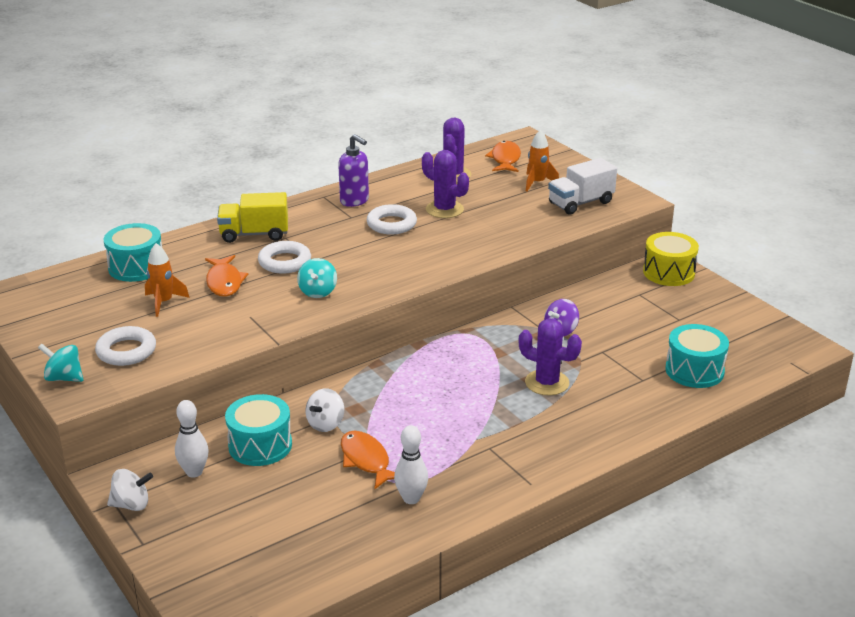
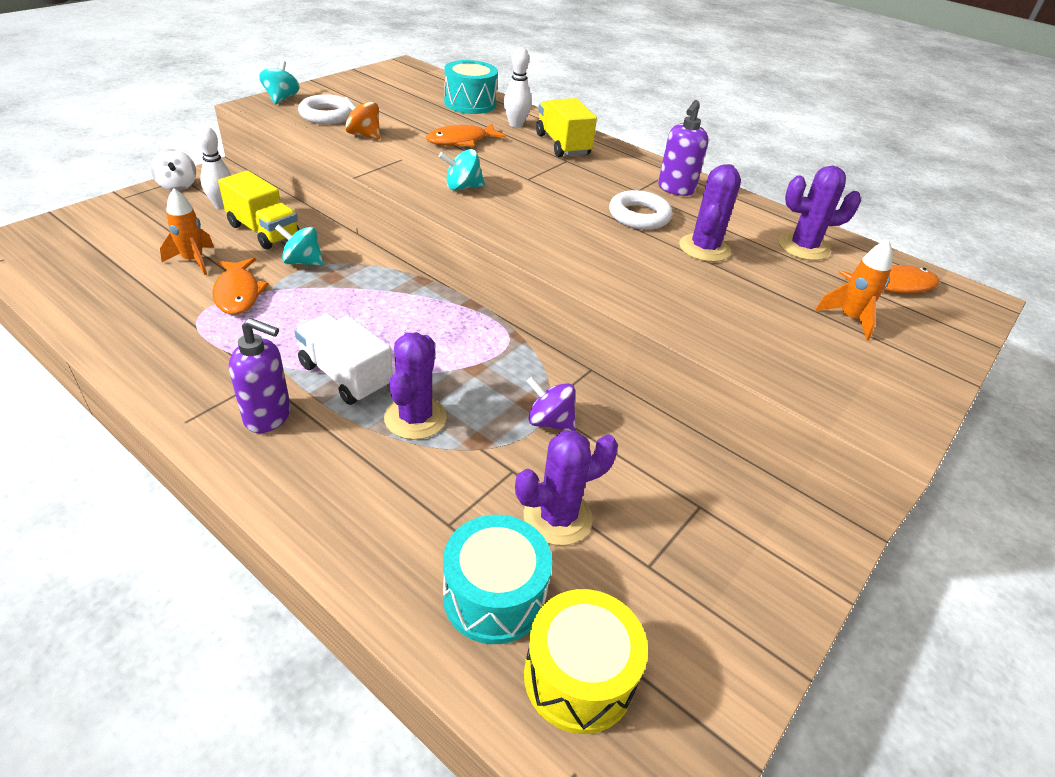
camera: 70 degrees right, 10 degrees up
orange rocket [145,243,190,317] -> orange rocket moved to [160,188,214,275]
turquoise drum [225,394,292,466] -> yellow truck [218,170,300,250]
white ring [258,241,311,274] -> none
white spinning top [305,388,344,432] -> turquoise spinning top [275,224,324,266]
orange fish [341,431,395,490] -> orange fish turned 120 degrees clockwise [212,258,269,315]
white bowling pin [394,425,428,504] -> white bowling pin moved to [504,47,532,128]
white truck [548,158,617,215] -> white truck moved to [294,314,393,405]
yellow drum [643,232,699,286] -> yellow drum moved to [524,589,648,734]
none -> purple soap dispenser [229,318,291,433]
none -> orange spinning top [343,96,380,139]
none -> purple cactus [515,430,618,546]

